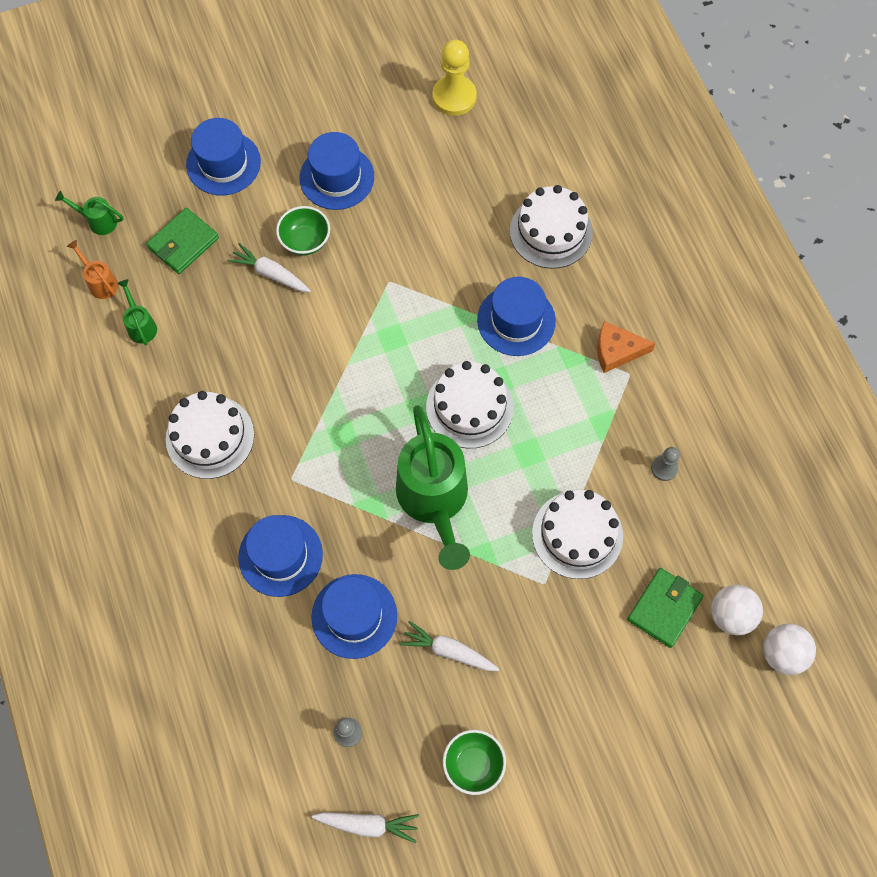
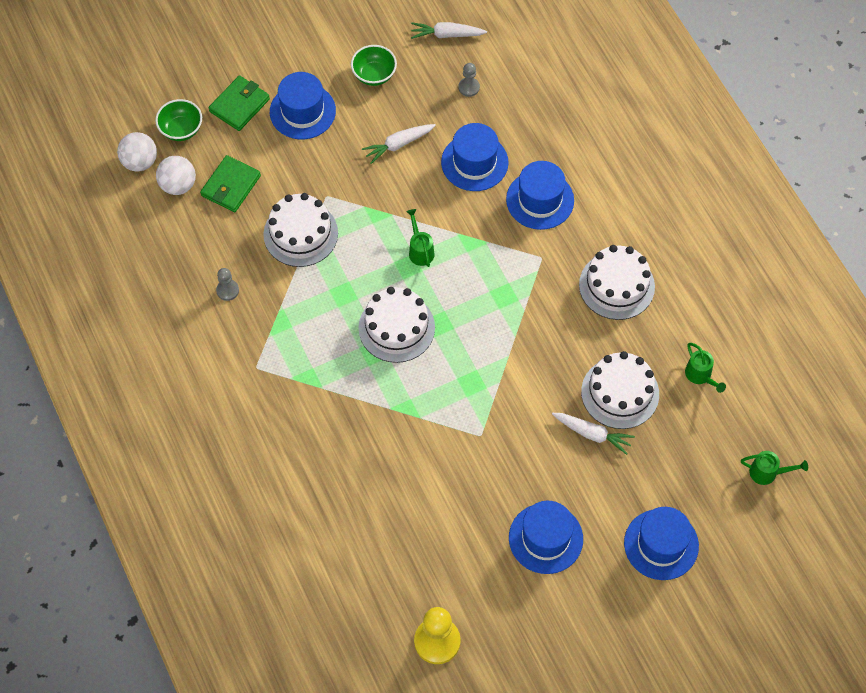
camera: 175 degrees right, 5 degrees down
orange watering can [67,240,118,299] -> none
green wallet [146,208,219,274] -> green wallet moved to [209,75,270,131]
green bowl [276,206,330,255] -> green bowl moved to [155,99,202,141]
green watering can [396,405,470,570] -> green watering can [406,209,434,267], size x0.42
white carrot [400,621,499,671] -> white carrot turned 135 degrees clockwise [362,124,436,164]
blue hat [477,277,556,356] -> blue hat moved to [270,72,336,139]
white cake [510,185,593,269] -> white cake moved to [581,351,659,429]
orange cheese [597,321,656,373] -> none

